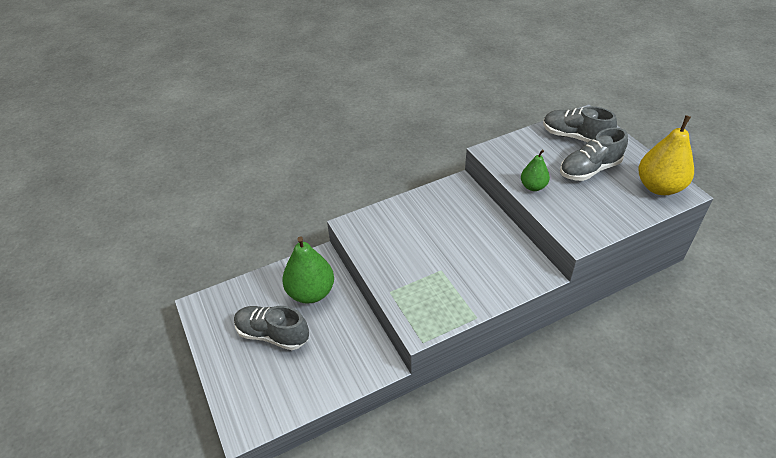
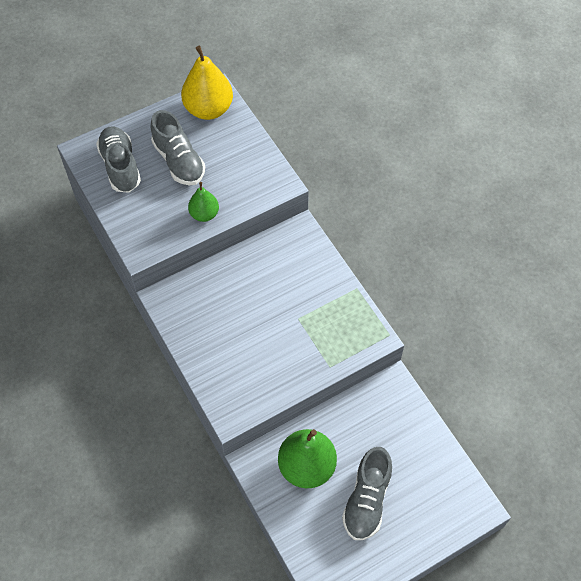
camera: 95 degrees left, 15 degrees up
grey shoe [543,106,617,142] -> grey shoe turned 135 degrees clockwise [96,126,141,192]

